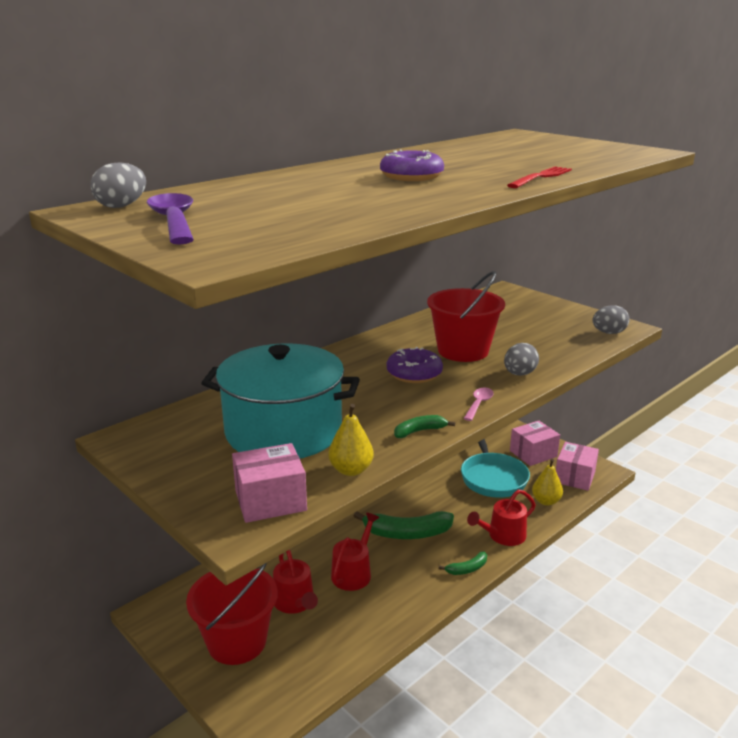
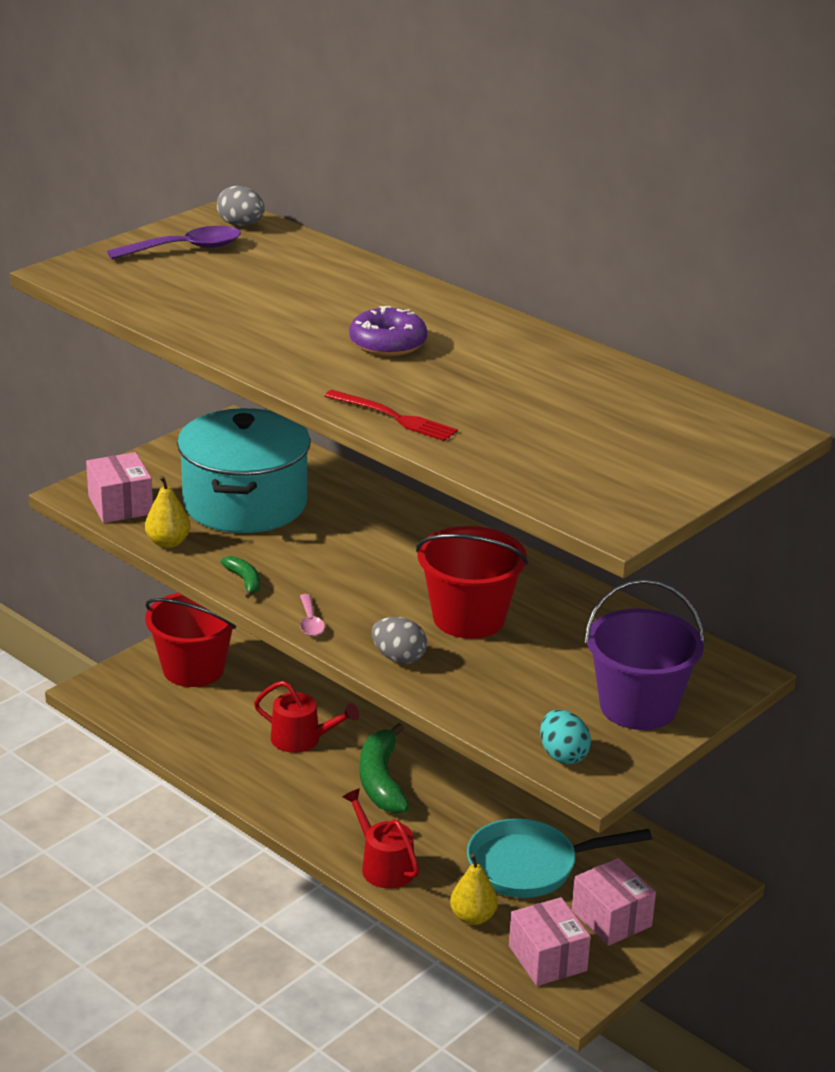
camera: 85 degrees right, 5 degrees up
red watering can [273,550,318,614] -> none
purple donut [387,347,443,383] -> none
green banana [439,551,487,575] -> none
pink spoon [463,387,494,421] -> pink spoon turned 60 degrees clockwise [300,594,325,636]
pink box [556,442,599,491] -> pink box turned 45 degrees clockwise [509,897,591,986]
grey egg [592,305,630,334] -> turquoise egg [540,710,591,765]
none -> purple bucket [585,579,705,730]

